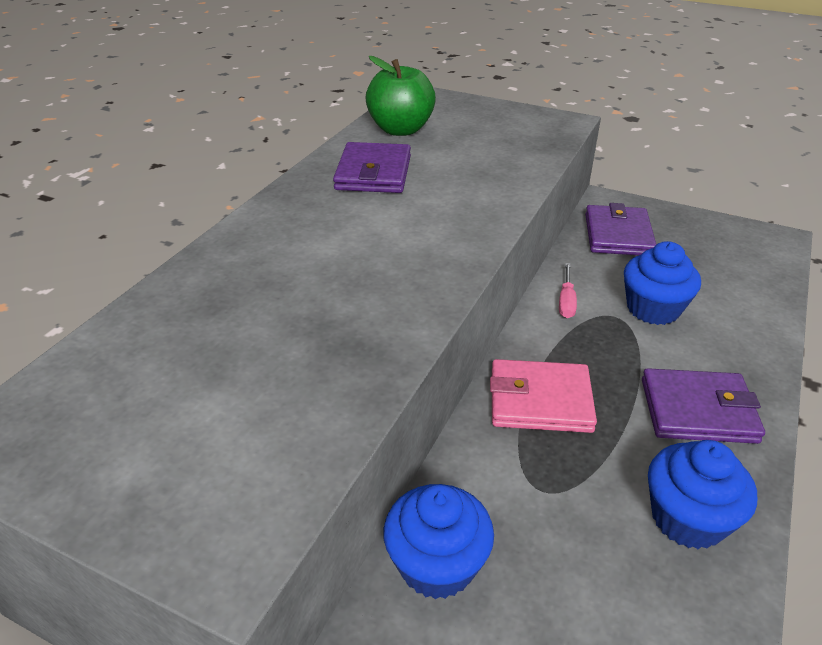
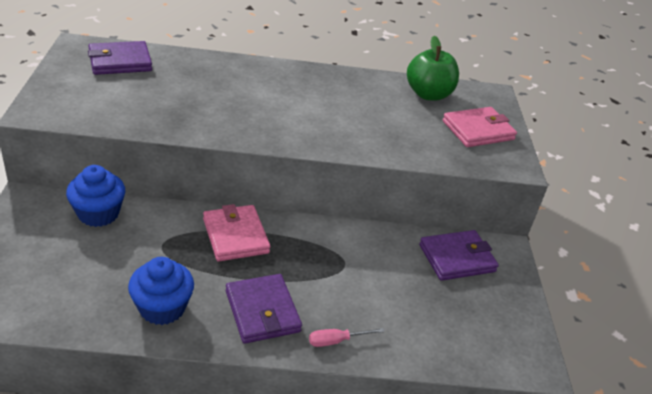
camera: 60 degrees right, 0 degrees up
purple wallet [333,142,411,193] -> purple wallet moved to [88,41,152,75]
pink screwdriver [559,263,577,318] -> pink screwdriver moved to [309,328,384,347]
blue cupcake [624,241,701,325] -> none
none -> pink wallet [443,107,517,147]

